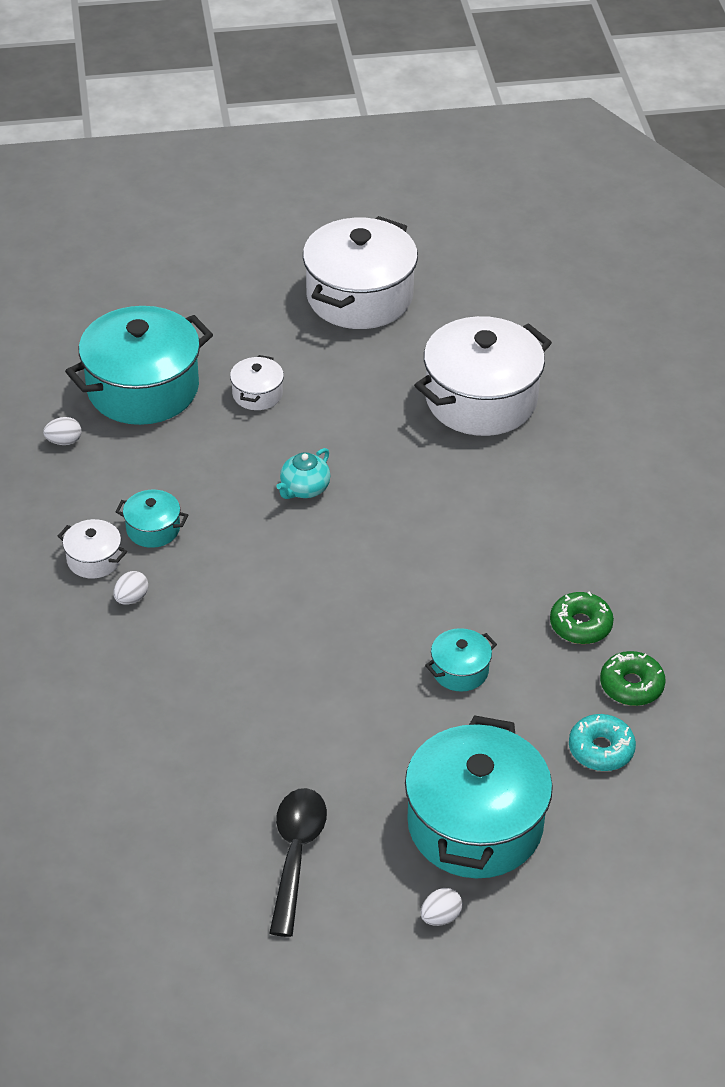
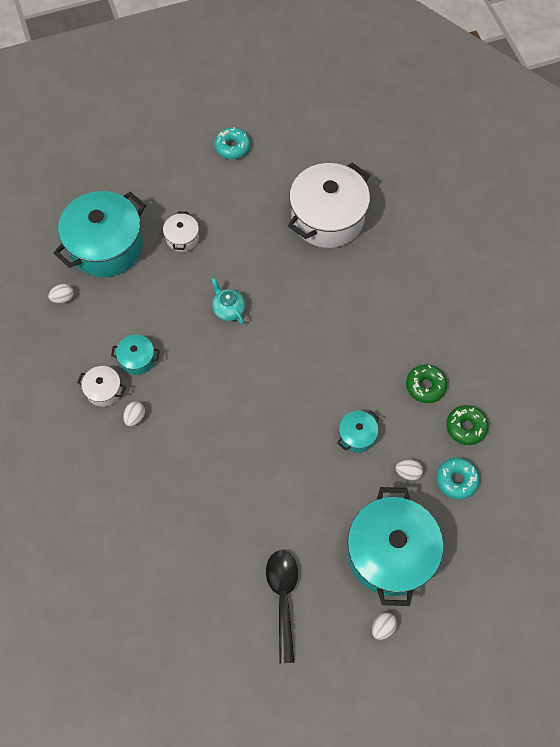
camera: 10 degrees left, 20 degrees up
turquoise teapot [276,448,330,499] -> turquoise teapot turned 120 degrees clockwise [211,278,246,324]
white pot [303,216,418,329] -> turquoise donut [214,127,250,159]
none -> white egg [396,460,423,480]

